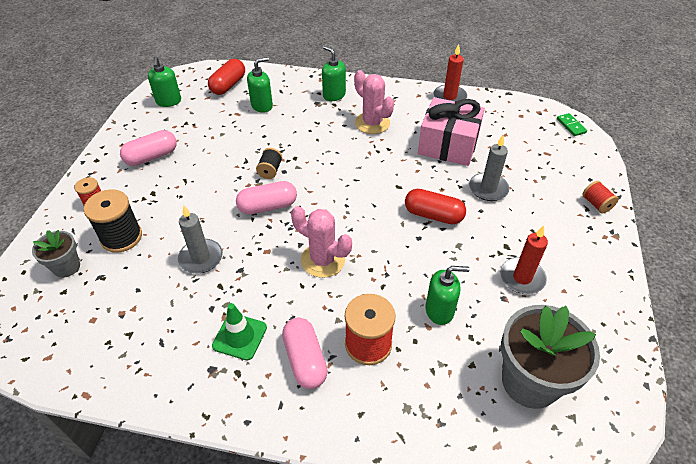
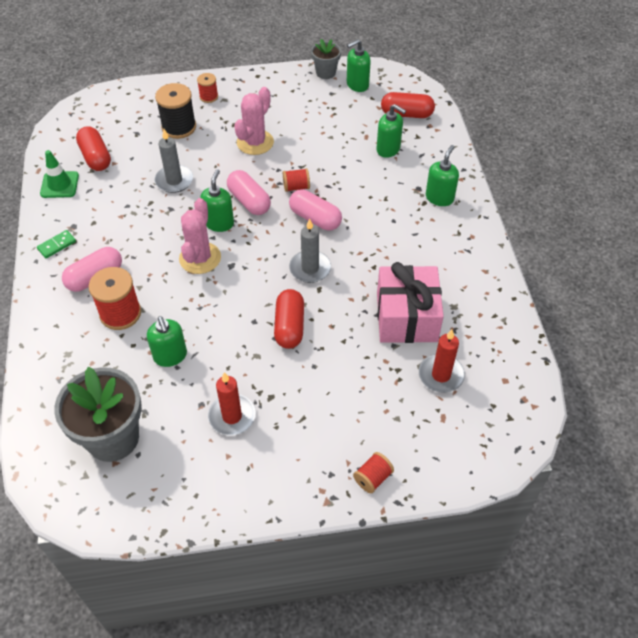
camera: 70 degrees right, 5 degrees up
grey flower pot [32,230,80,278] -> grey flower pot moved to [311,39,341,79]
pink capsule [120,130,177,166] -> pink capsule moved to [289,189,342,231]
green traffic cone [212,303,267,361] -> green traffic cone moved to [40,150,79,198]
black spool [256,148,282,179] -> red spool [283,168,310,192]
pink cactus [354,70,394,134] -> pink cactus moved to [234,87,274,155]
red candle [434,44,467,101] -> red candle moved to [419,329,465,393]
grey candle [469,135,509,201] -> grey candle moved to [289,218,331,283]
green domino [557,113,587,136] -> green domino moved to [37,230,76,258]
none -> red capsule [76,126,111,171]
none -> green soap dispenser [200,169,234,232]

